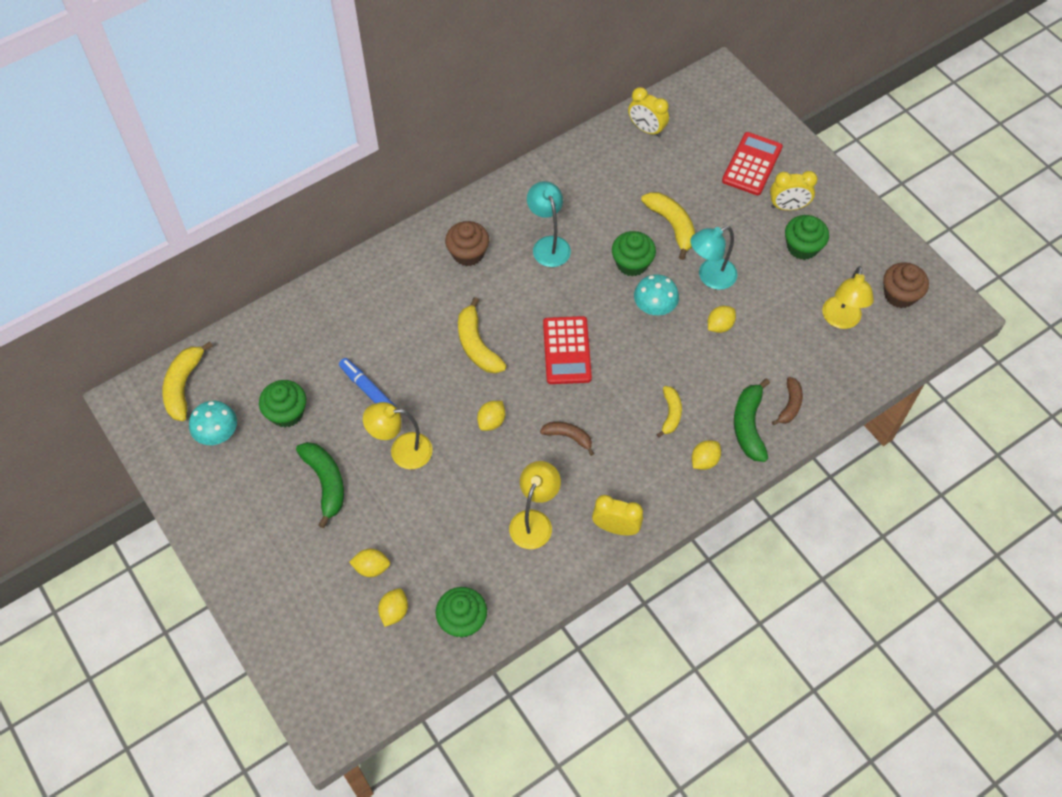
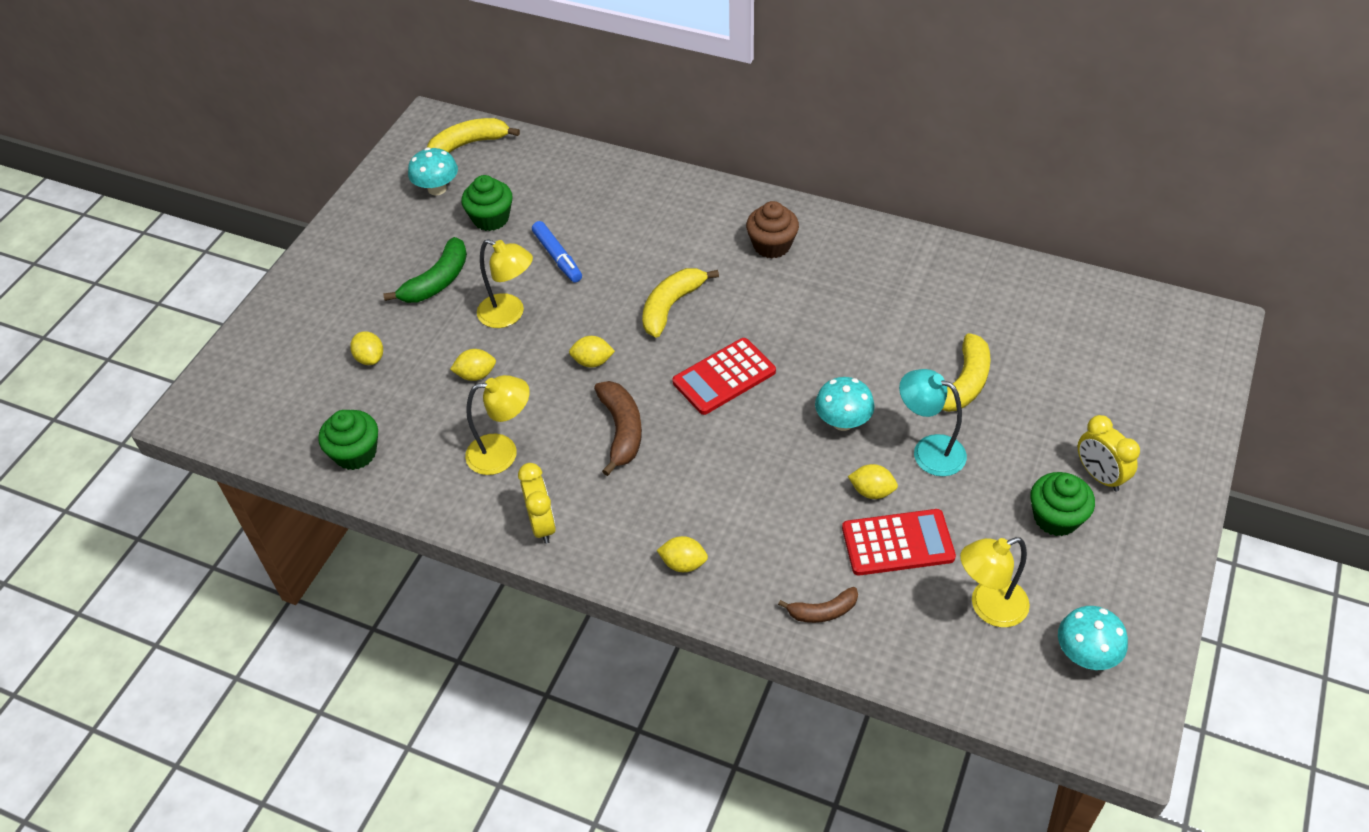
camera: 60 degrees right, 10 degrees down
blue marker [339,358,397,408] -> blue marker turned 135 degrees clockwise [532,221,582,283]
yellow lamp [363,402,433,469] -> yellow lamp turned 150 degrees clockwise [477,239,533,328]
yellow lemon [378,588,408,627] -> yellow lemon moved to [450,349,496,381]
turquoise lamp [527,181,571,267] -> none
brown banana [540,422,594,456] -> brown banana [594,381,642,476], size x1.58
green cupcake [612,231,656,276] -> none
yellow clock [628,87,669,137] -> none
yellow banana [657,386,682,438] -> none
red calculator [722,132,783,195] -> red calculator moved to [842,509,956,576]
green banana [734,378,770,462] -> none
brown cupcake [883,262,929,308] -> turquoise mushroom [1058,606,1128,670]

